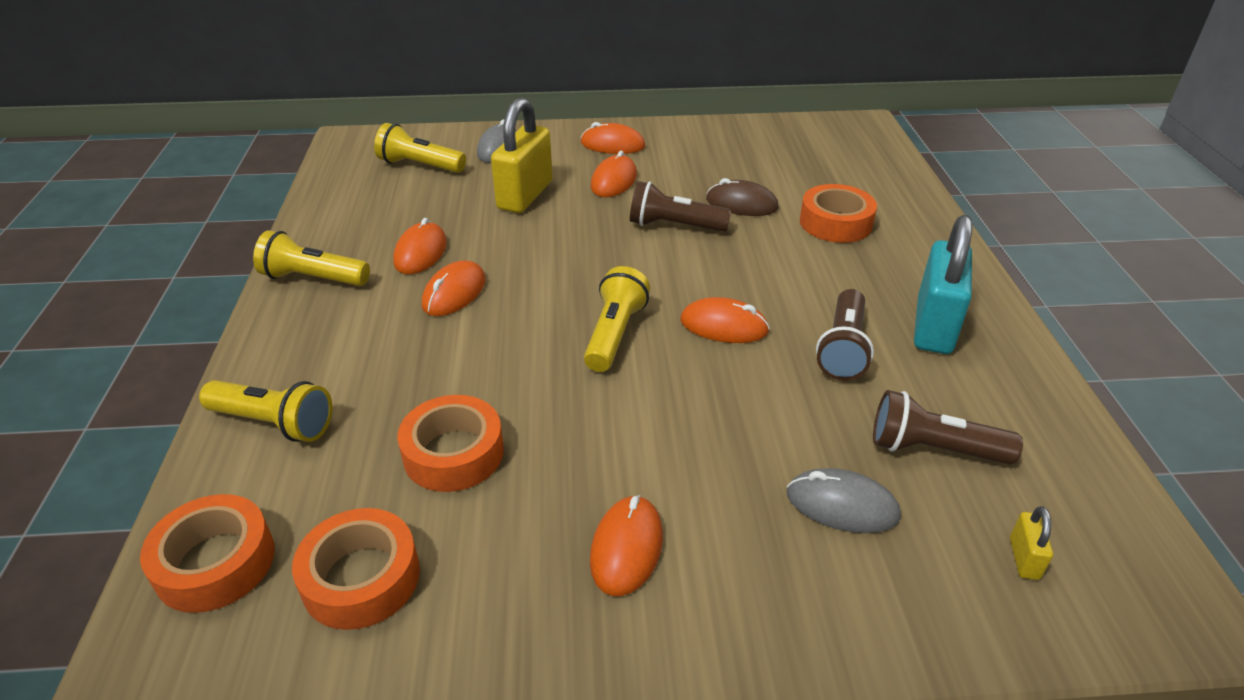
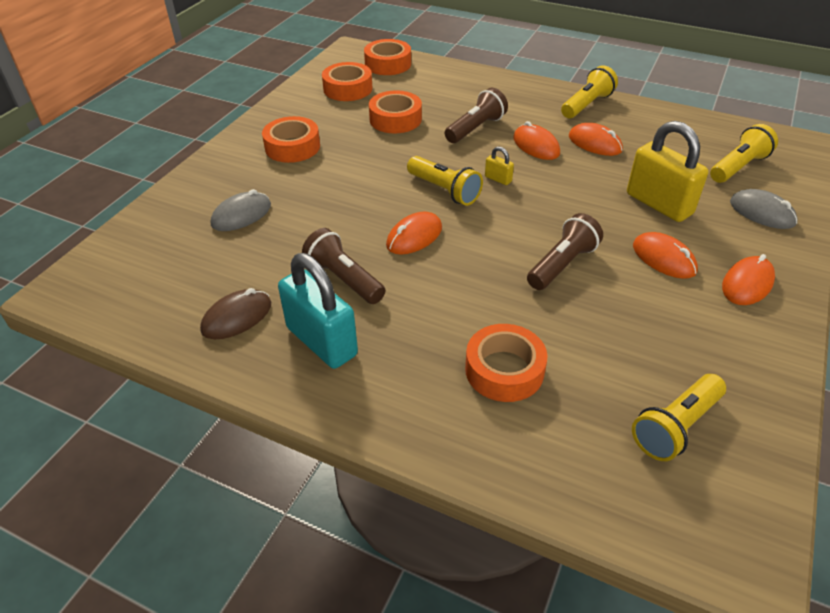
camera: 120 degrees right, 5 degrees up
yellow flashlight [199,380,333,442] -> yellow flashlight moved to [632,374,726,461]
orange mouse [590,495,663,596] -> orange tape [262,116,320,163]
brown mouse [706,178,779,216] -> brown mouse moved to [200,288,271,339]
brown flashlight [873,390,1023,464] -> brown flashlight moved to [445,88,508,143]
yellow padlock [1010,506,1053,580] -> yellow padlock moved to [485,146,514,185]

